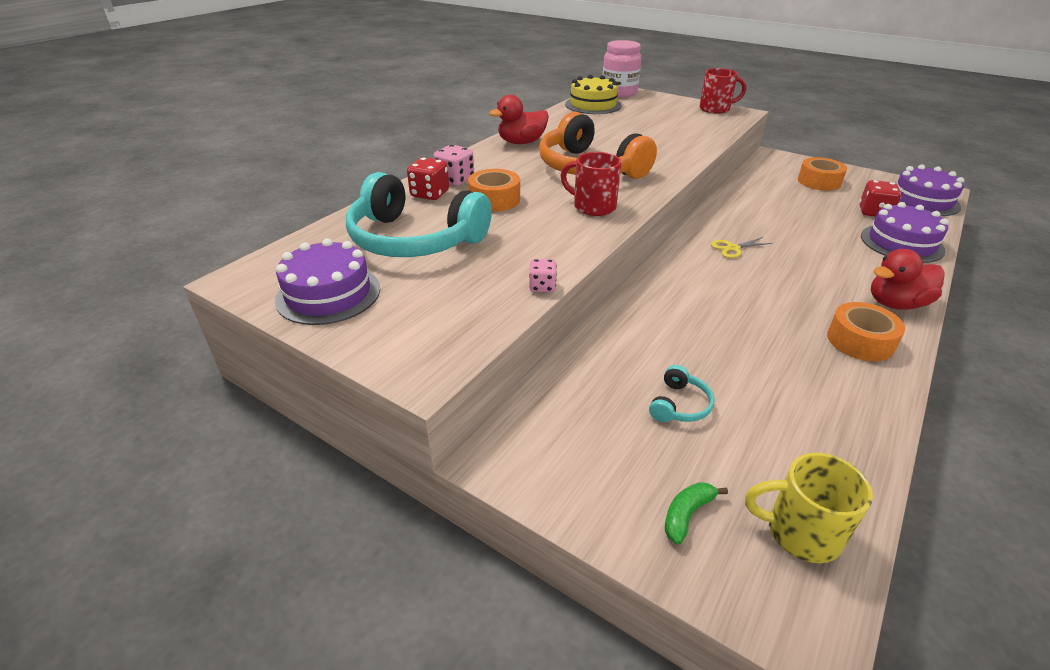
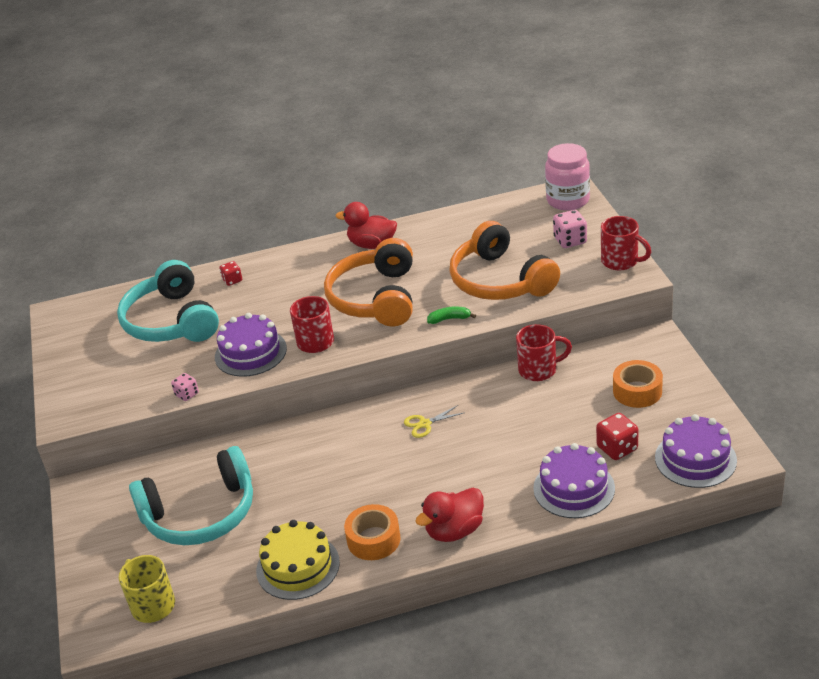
camera: 45 degrees right, 0 degrees up
purple cake [275,238,380,325] -> purple cake moved to [215,313,287,377]
red dice [407,157,449,200] -> red dice [219,261,242,286], size x0.63
pink dice [433,145,474,186] -> pink dice moved to [553,210,587,248]
orange tape [468,169,520,212] -> none
yellow cake [565,75,622,114] -> yellow cake moved to [256,520,340,600]
turquoise headphones [649,365,715,422] -> turquoise headphones [129,446,253,545], size x2.46
green banana [665,482,728,544] -> green banana moved to [427,306,476,324]
yellow scissors [711,237,773,258] -> yellow scissors turned 45 degrees counterclockwise [404,405,463,438]
red duck [871,249,944,310] -> red duck turned 60 degrees counterclockwise [416,488,484,542]
none -> orange headphones [449,221,560,300]
none -> red mug [516,324,572,381]

